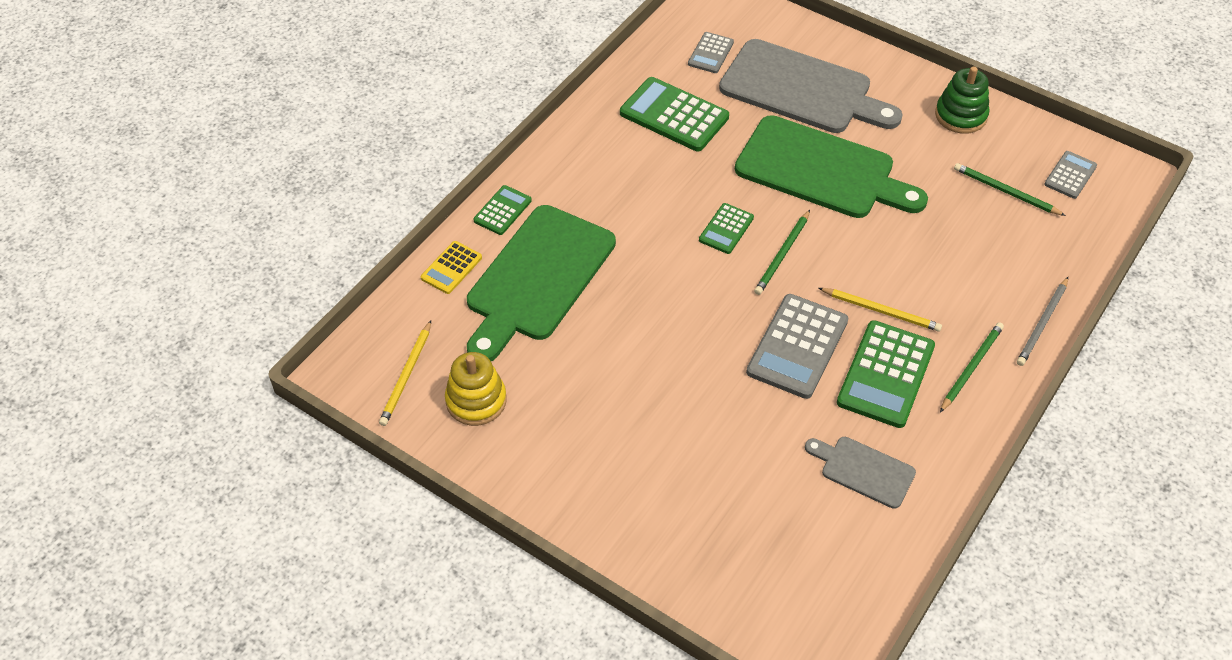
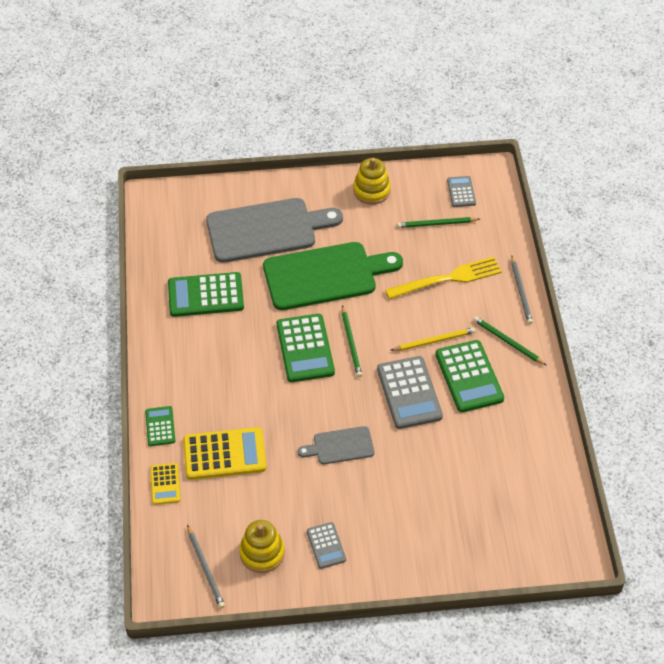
camera: 40 degrees left, 0 degrees up
yellow pencil [379,320,431,426] -> grey pencil [187,525,225,608]
green cutting board [467,205,616,361] -> yellow calculator [183,427,266,480]
grey calculator [688,32,734,73] -> grey calculator moved to [307,522,346,569]
green calculator [699,203,754,254] -> green calculator [277,314,335,382], size x1.82
grey cutting board [805,437,916,509] -> grey cutting board moved to [298,426,374,464]
green stacking toy [935,66,989,134] -> yellow stacking toy [353,158,391,204]
green pencil [940,322,1004,412] -> green pencil turned 45 degrees counterclockwise [474,316,547,366]
none -> yellow fork [385,257,502,299]

